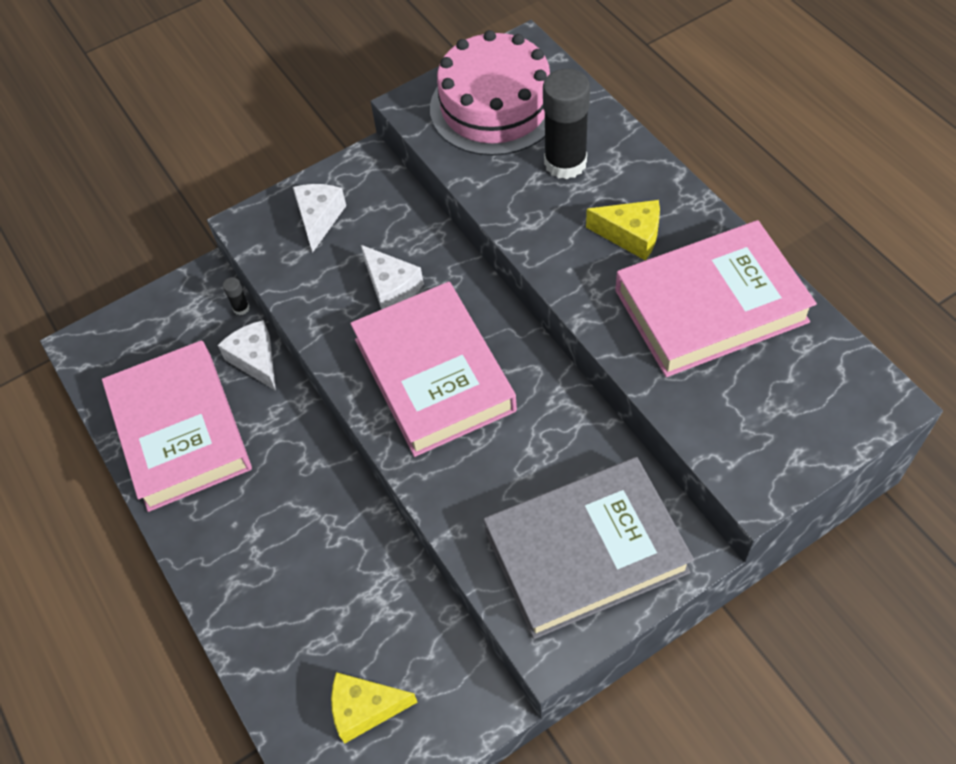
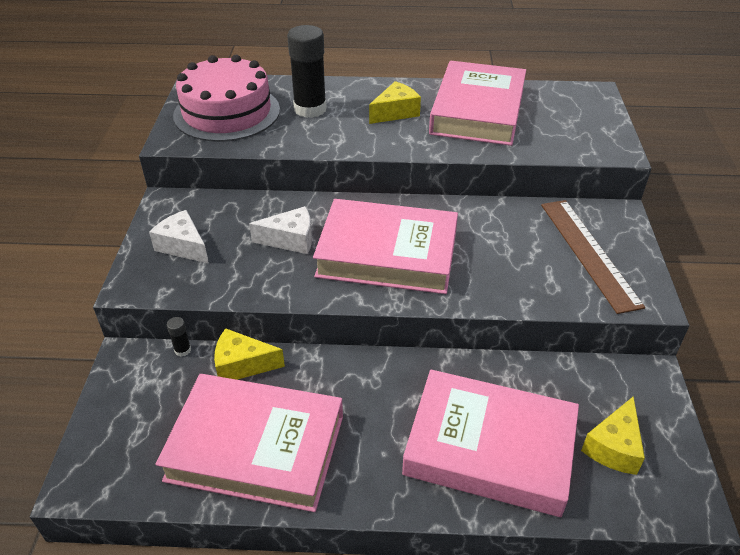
camera: 60 degrees left, 15 degrees down
white cheese [218,320,276,391] -> yellow cheese [214,328,285,380]
grey book [484,457,694,639] -> brown ruler [541,200,645,314]
none -> pink book [402,370,579,517]

